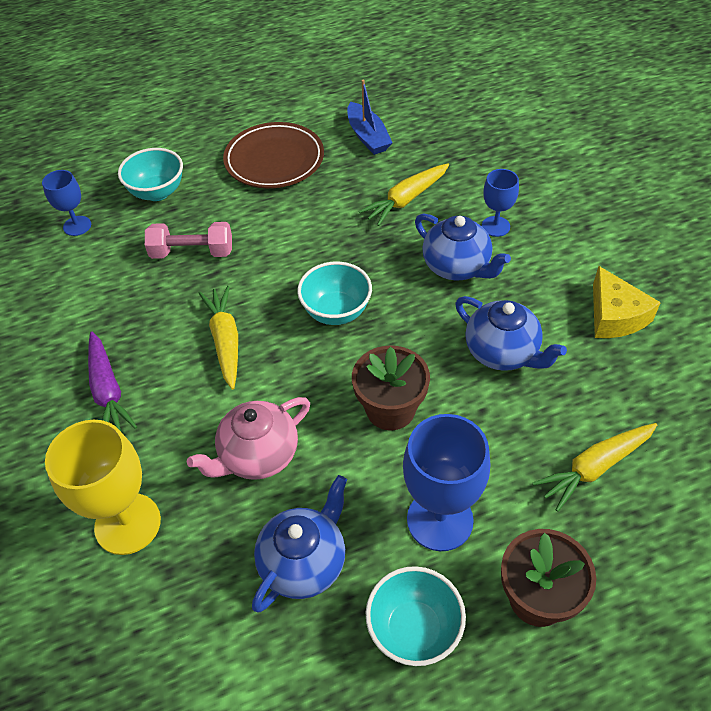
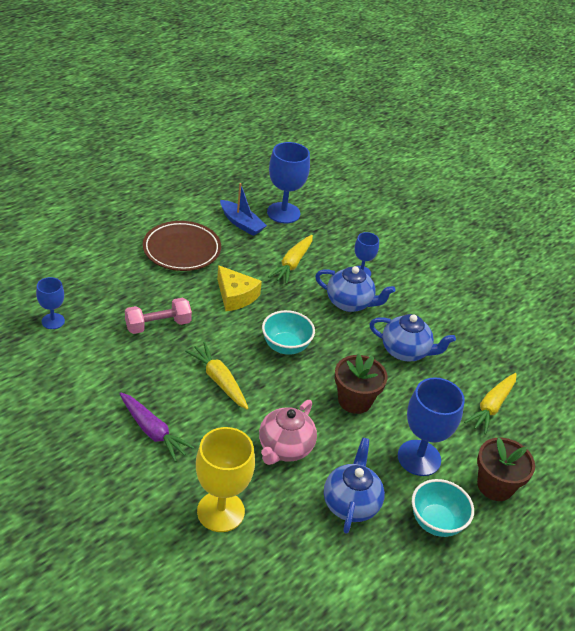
camera: 30 degrees left, 10 degrees down
turquoise bowl [118,148,183,201] -> none
yellow cheese [593,266,661,338] -> yellow cheese moved to [217,265,262,311]
none -> blue goblet [267,142,310,223]

